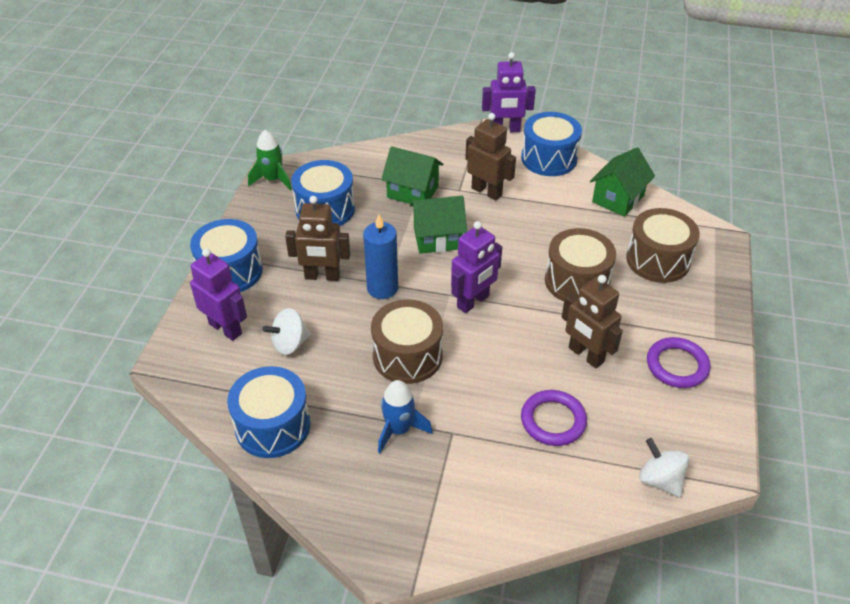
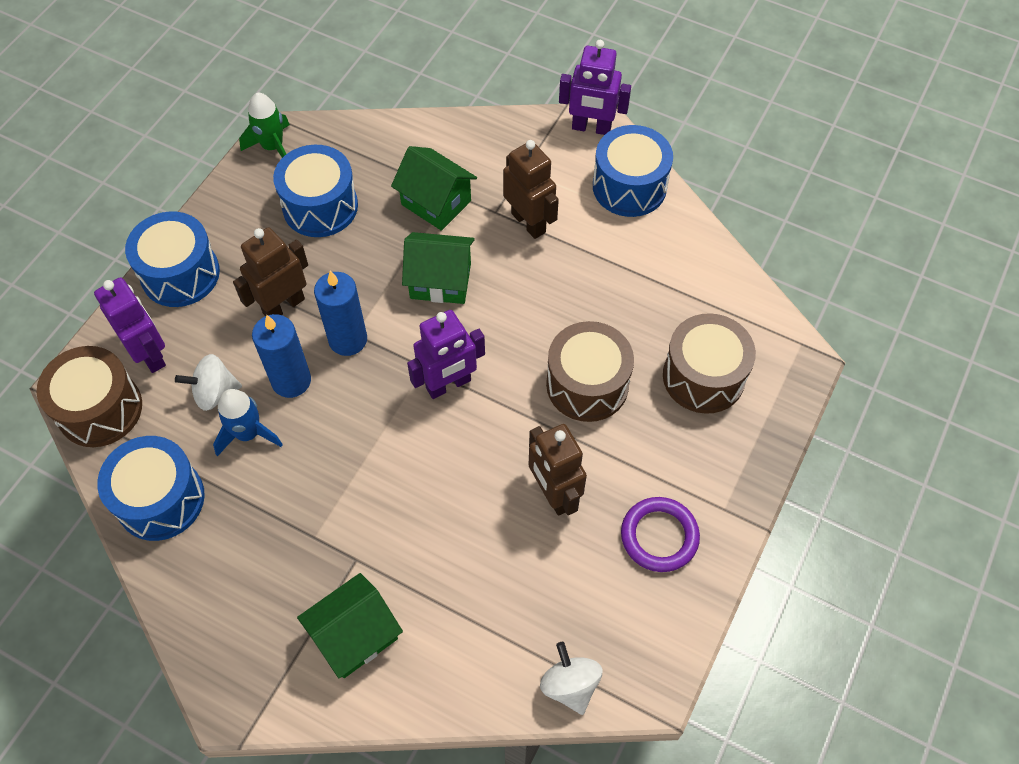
camera: 15 degrees right, 15 degrees up
brown robot [285,196,350,281] -> brown robot turned 120 degrees clockwise [233,227,308,316]
brown drum [371,300,443,384] -> brown drum moved to [36,346,142,447]
blue rocket [378,380,432,453] -> blue rocket moved to [213,389,283,456]
purple ring [521,390,587,446] -> none
green house [590,148,655,217] -> green house moved to [297,573,403,678]
none -> blue candle [252,314,311,398]

